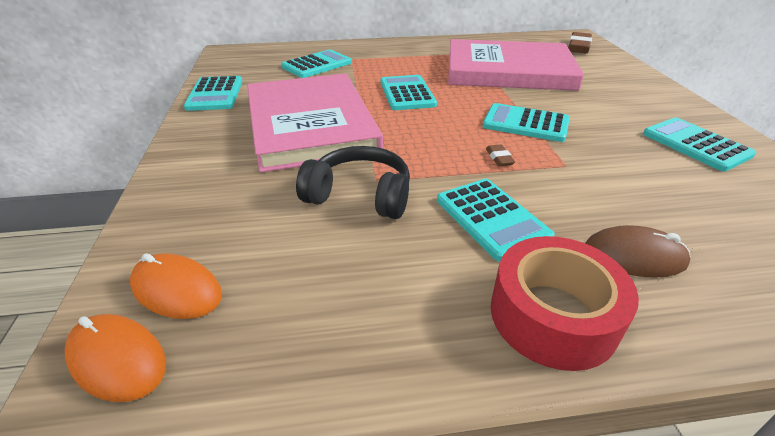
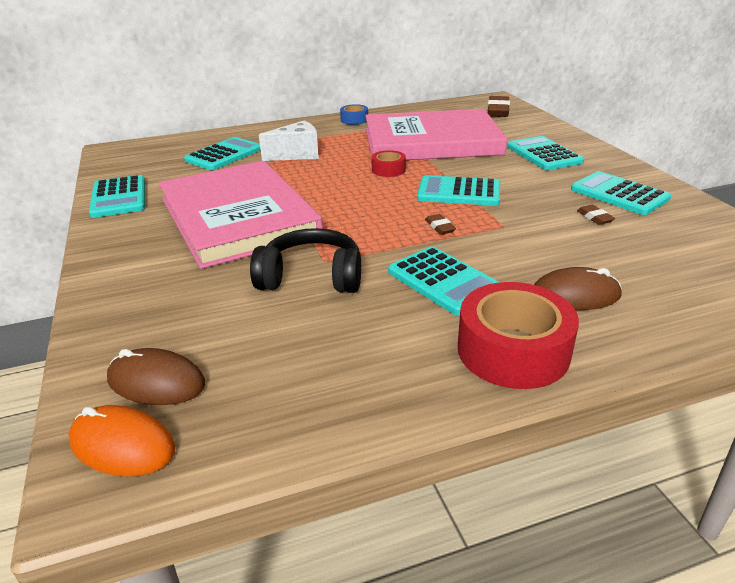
camera: 10 degrees left, 5 degrees down
orange mouse [130,253,222,319] -> brown mouse [107,348,206,405]
turquoise calculator [380,75,437,110] -> turquoise calculator moved to [507,136,584,170]
none -> white cheese [259,121,319,161]
none -> blue tape [340,104,368,125]
none -> red tape [371,150,406,177]
none -> brown eraser [577,205,615,225]

